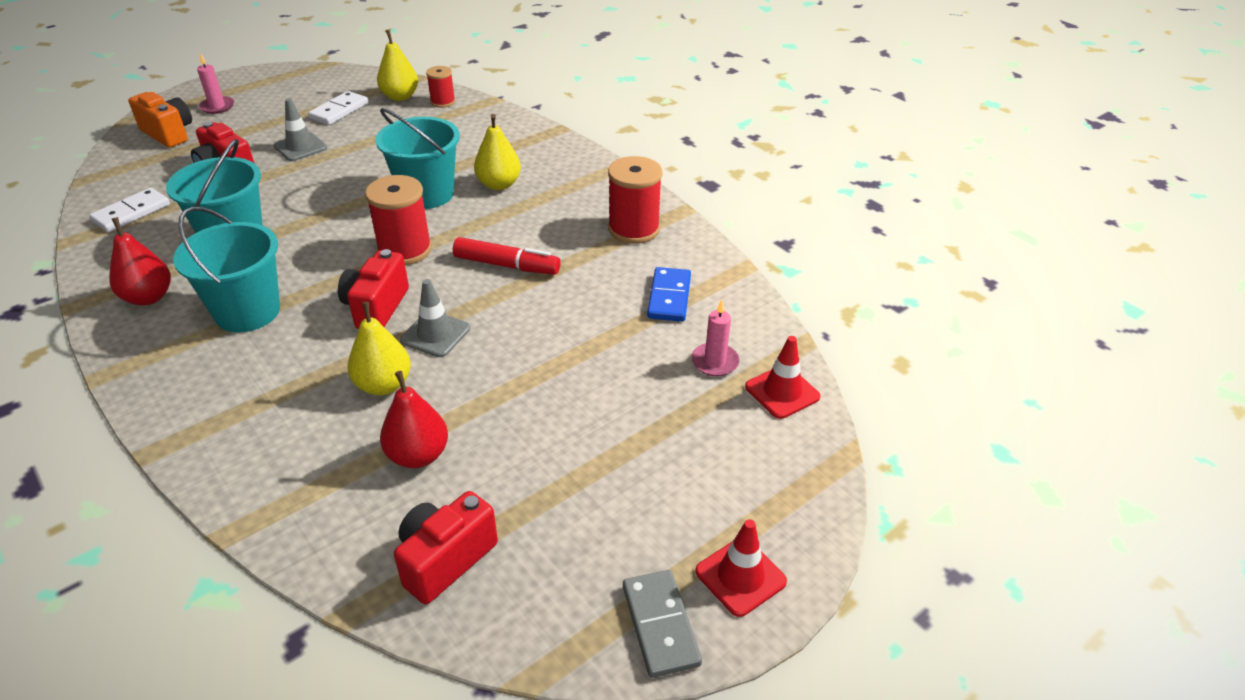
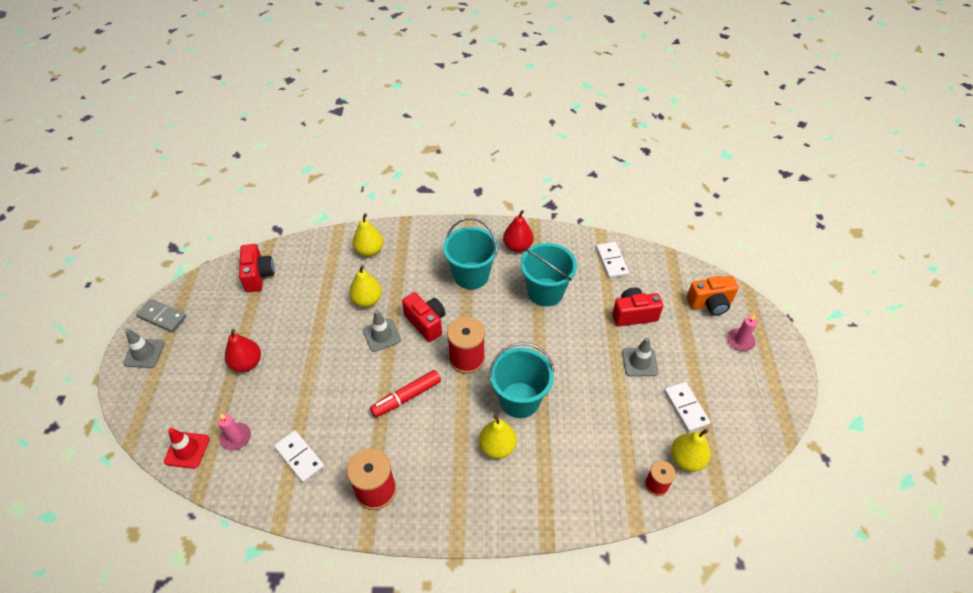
camera: 130 degrees right, 10 degrees up
red pear [380,371,448,468] -> red pear moved to [225,329,261,372]
blue domino [647,267,691,322] -> white domino [274,430,325,483]
red traffic cone [695,519,787,617] -> grey traffic cone [123,329,165,368]
none -> yellow pear [353,213,383,257]

